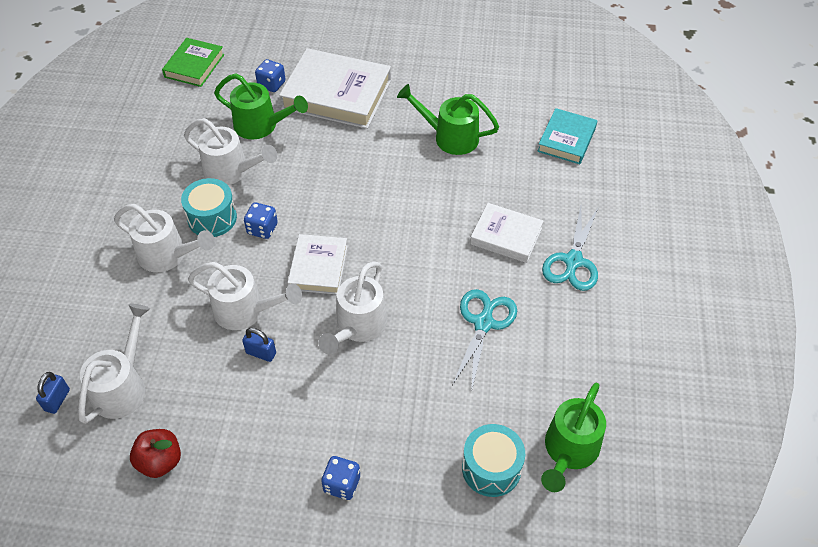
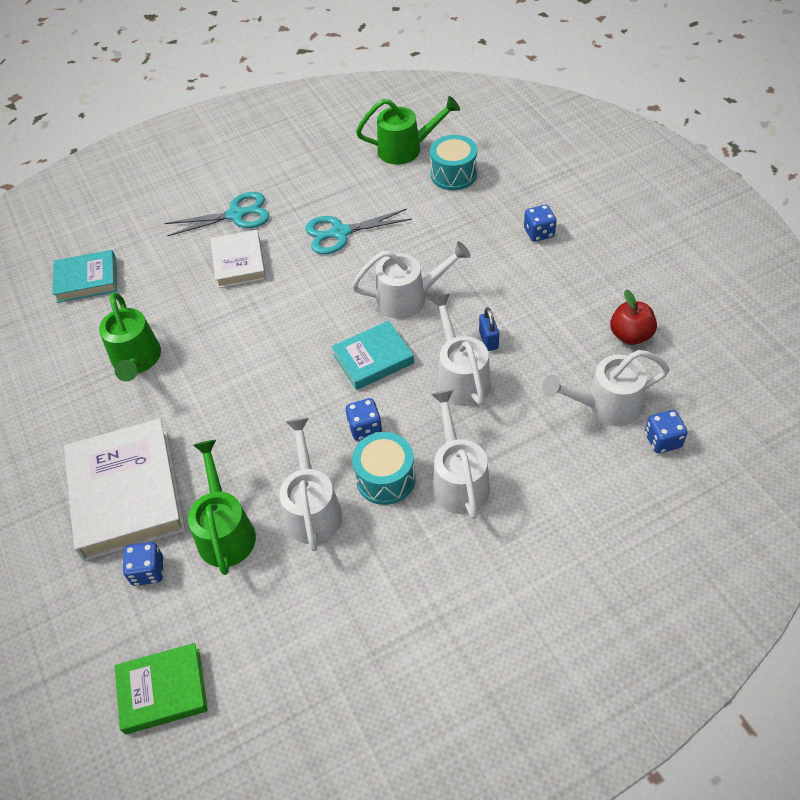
camera: 120 degrees left, 0 degrees up
blue padlock [36,372,70,414] -> blue dice [645,410,687,453]
white book [287,234,348,295] -> turquoise book [331,321,414,390]

